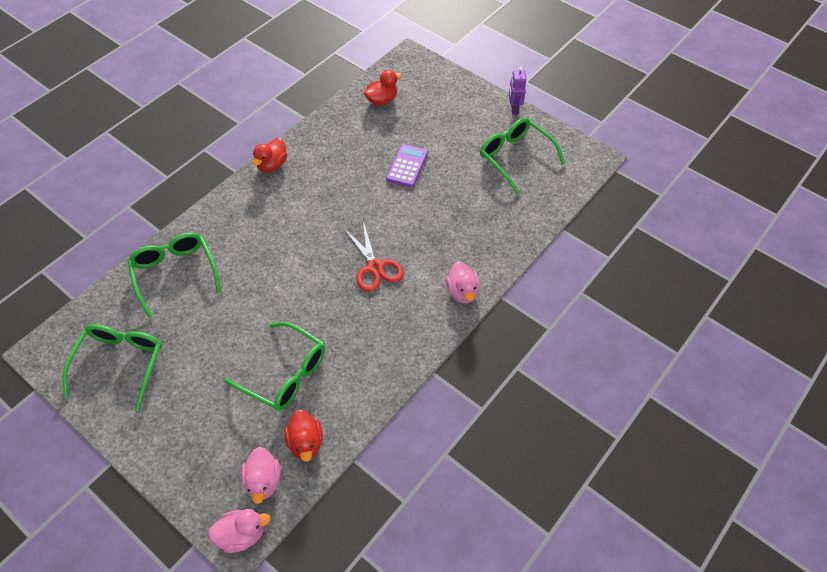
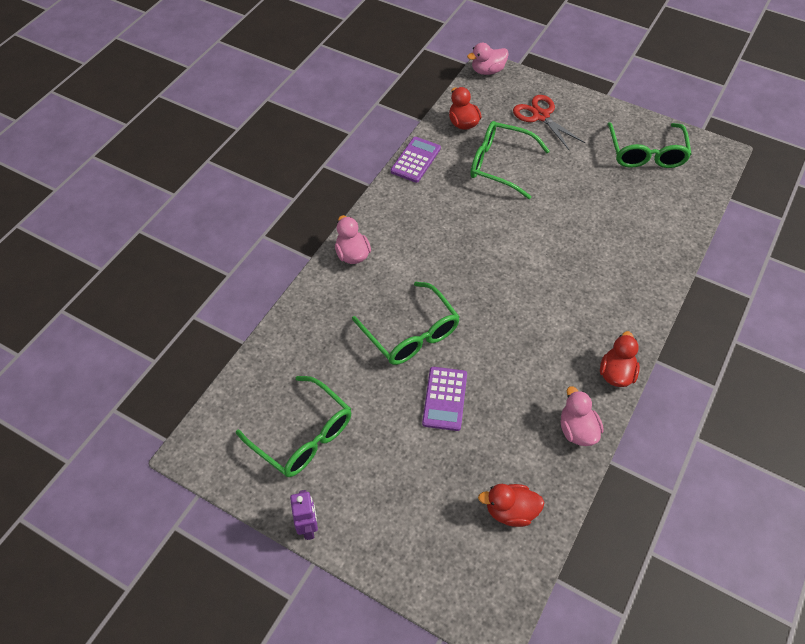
camera: 170 degrees right, 0 degrees up
green glasses [127,233,221,318] -> green glasses moved to [352,282,460,365]
pink duck [241,447,280,504] -> pink duck moved to [561,386,603,446]
red scissors [344,222,404,292] -> red scissors moved to [513,95,585,151]
red duck [364,70,402,106] -> red duck turned 45 degrees clockwise [478,484,545,527]
none -> purple calculator [391,137,441,183]

